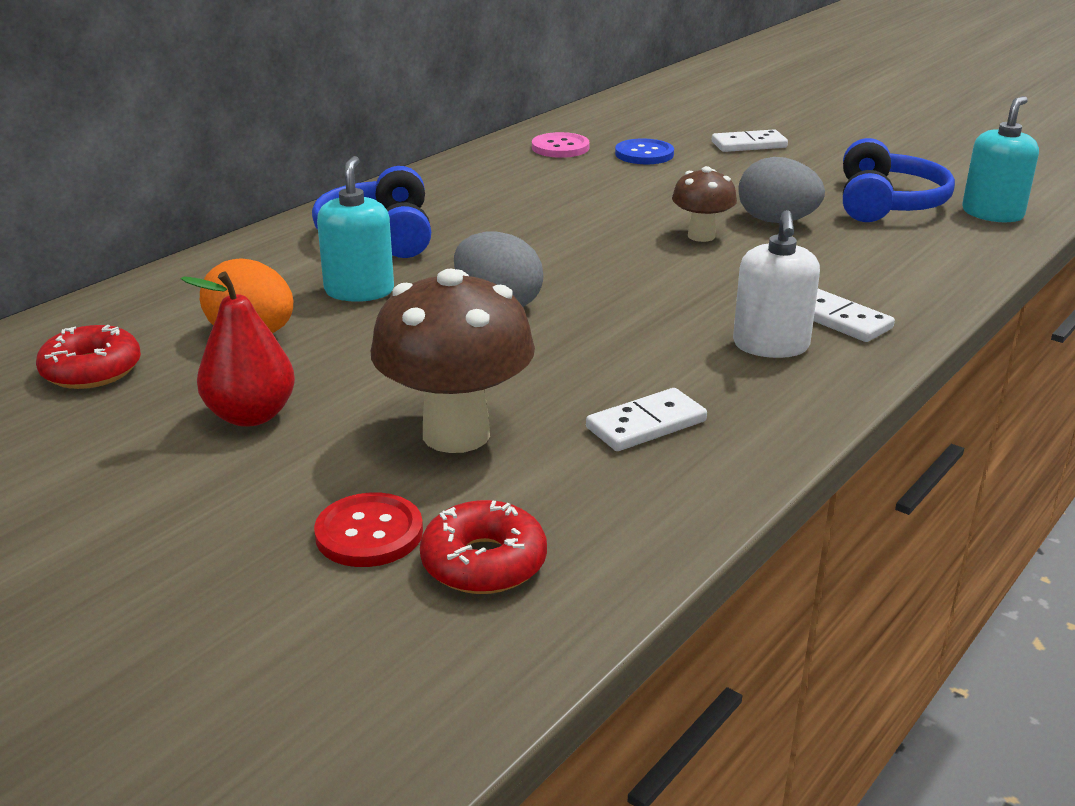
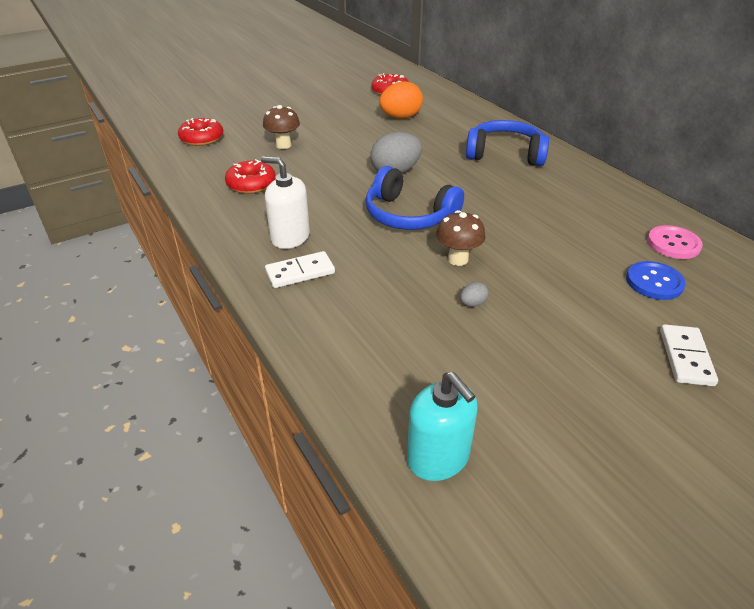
camera: 110 degrees right, 10 degrees up
red pear [181,271,295,427] -> none
red button [314,493,423,567] -> none
turquoise soap dispenser [317,156,394,302] -> none
brown mushroom [371,269,535,453] -> brown mushroom [263,105,300,149], size x0.55
white domino [586,388,707,451] -> red donut [225,159,276,194]
grey egg [738,157,825,223] -> grey egg [460,282,489,307], size x0.44
blue headphones [843,138,955,222] -> blue headphones moved to [366,166,464,230]

